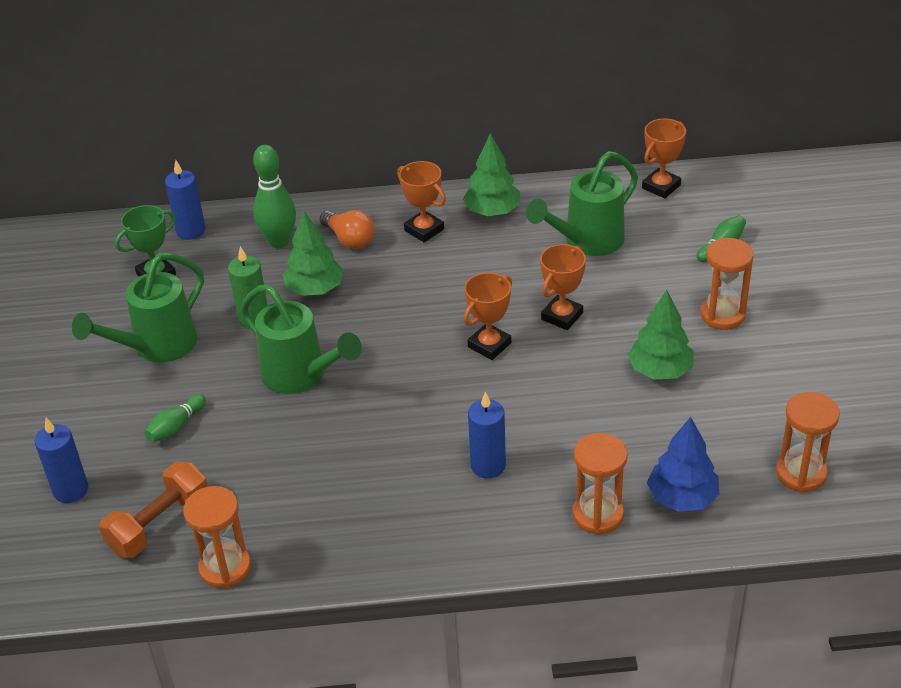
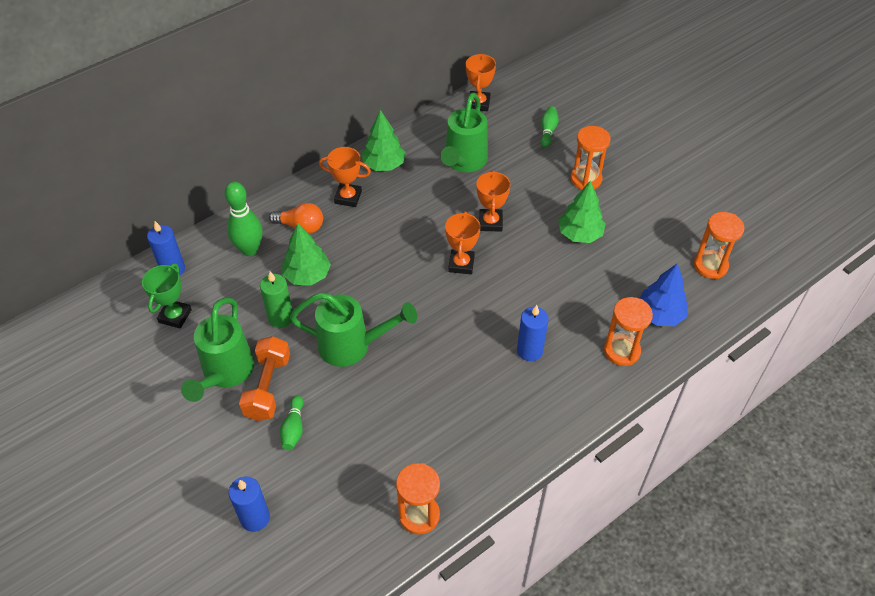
camera: 35 degrees left, 10 degrees up
orange dumbbell [99,461,208,558] -> orange dumbbell moved to [239,336,290,421]

